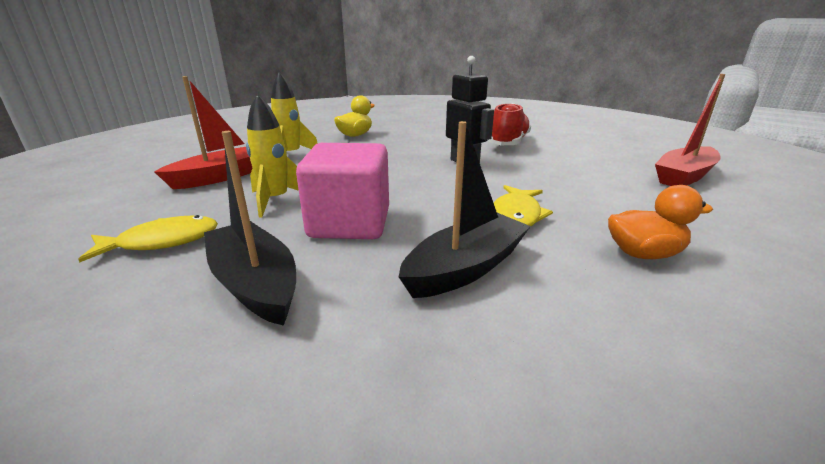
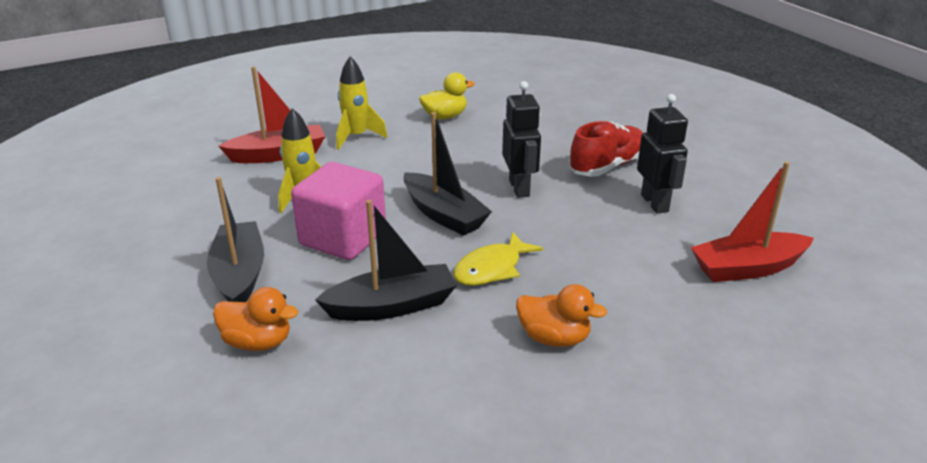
camera: 25 degrees right, 5 degrees up
yellow fish [78,215,218,262] -> none
none -> orange duck [213,287,298,351]
none -> black boat [403,112,492,236]
none -> black robot [637,94,688,214]

